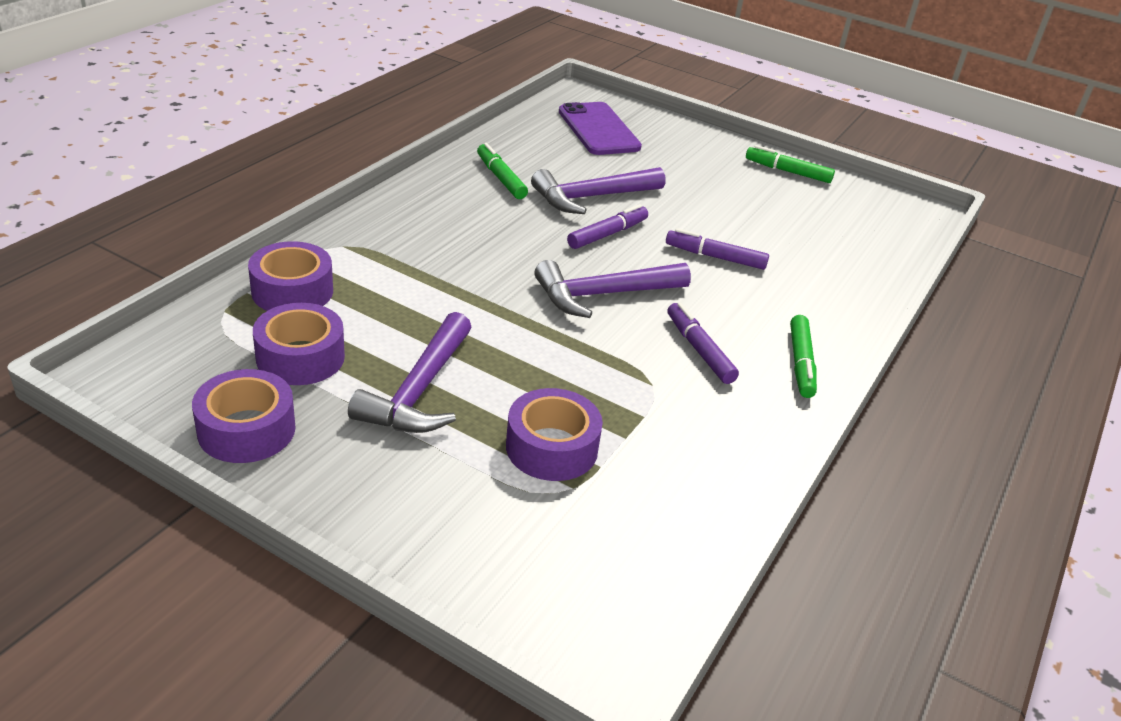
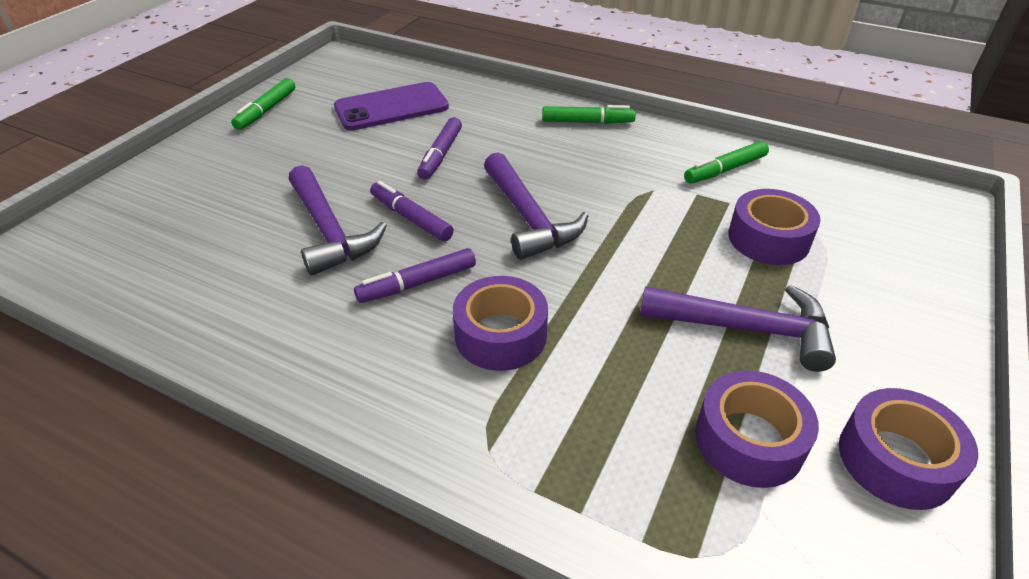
camera: 90 degrees left, 5 degrees up
purple tape [248,241,333,311] -> purple tape moved to [453,276,548,371]
green marker [477,143,528,199] -> green marker moved to [684,141,769,183]
purple phone [559,102,642,155] -> purple phone moved to [334,82,449,130]
purple marker [667,303,739,384] -> purple marker moved to [354,248,476,303]

